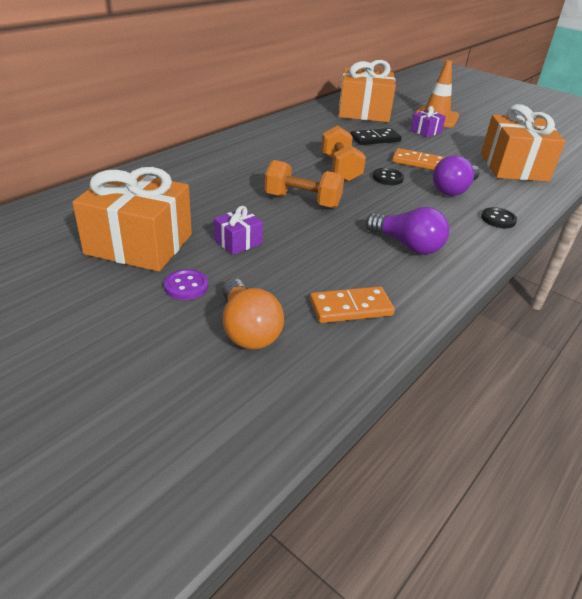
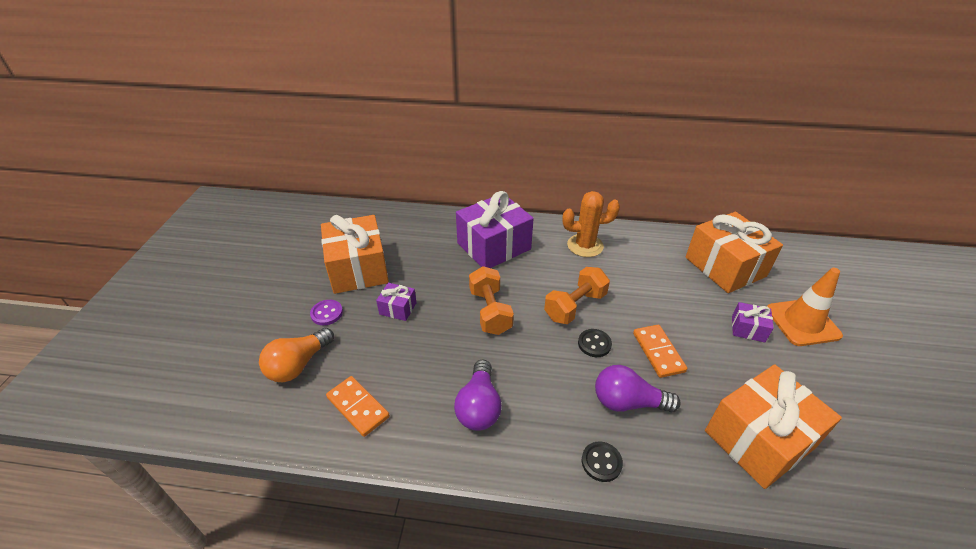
camera: 60 degrees right, 5 degrees up
black domino [350,128,402,145] -> none
none -> purple gift [456,191,534,268]
none -> orange cactus [562,191,620,257]

